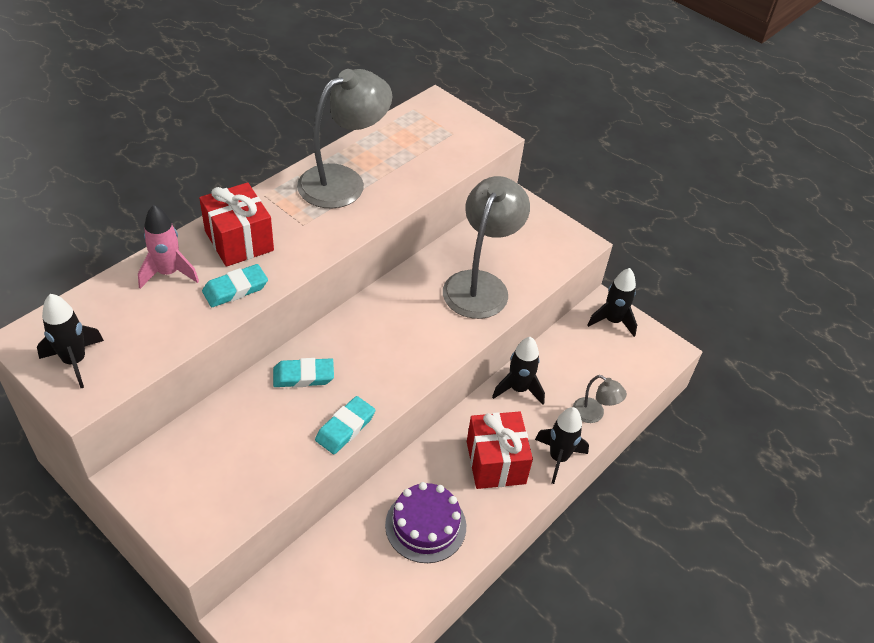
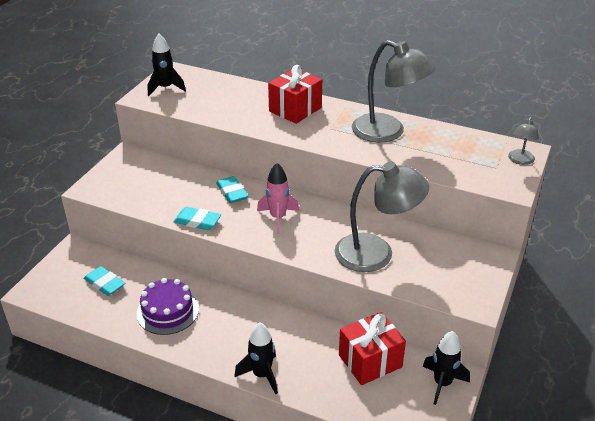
camera: 75 degrees right, 10 degrees down
pink rocket [138,205,199,289] -> pink rocket moved to [257,163,299,234]
turquoise eraser [202,264,268,307] -> turquoise eraser moved to [83,266,125,296]
red gift [467,411,533,489] -> red gift moved to [339,312,406,385]
black rocket [492,337,545,405] -> none
grey lamp [573,375,627,423] -> grey lamp moved to [508,117,539,165]

